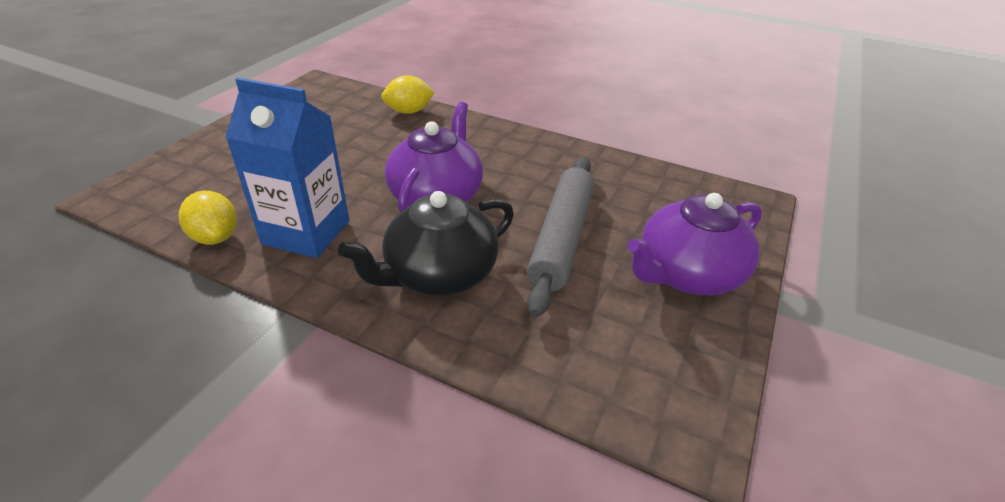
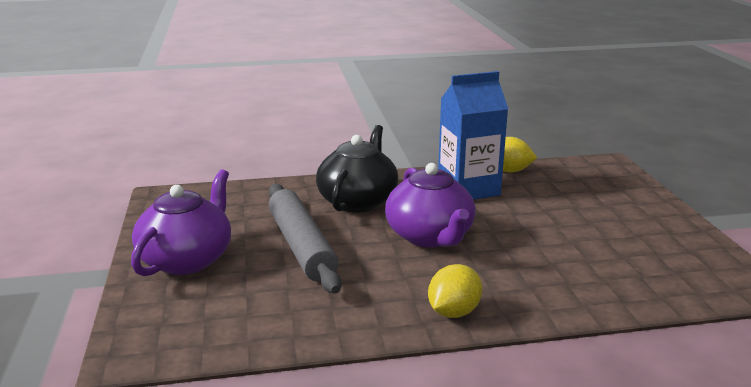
camera: 145 degrees right, 15 degrees down
yellow lemon [381,75,435,114] -> yellow lemon moved to [428,264,482,318]

